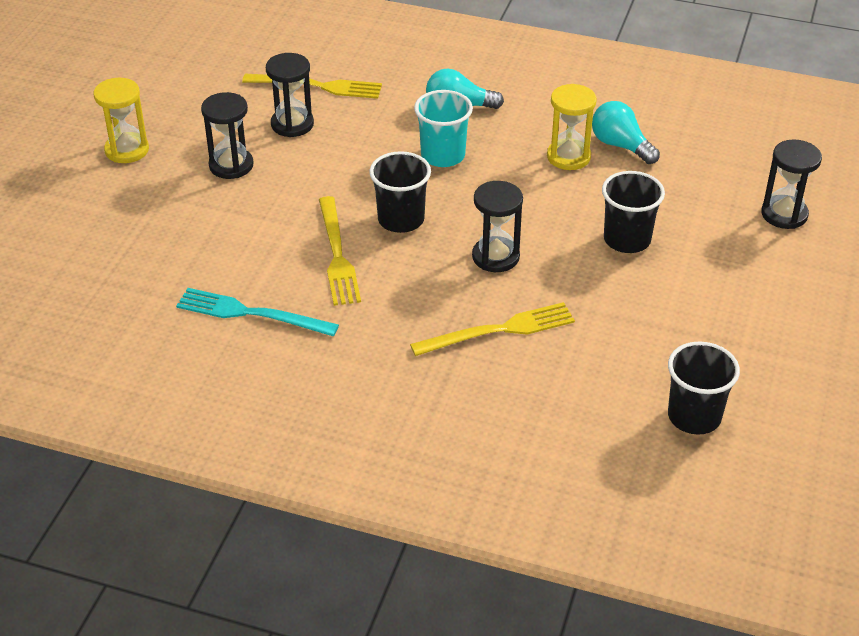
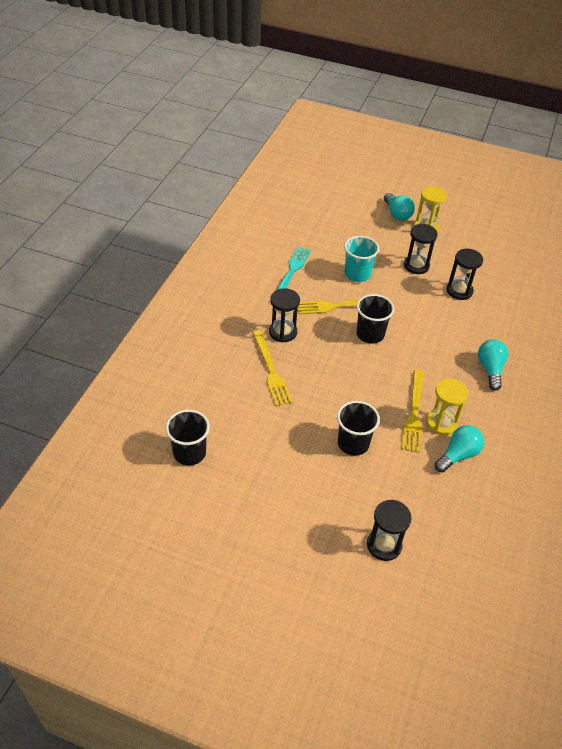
camera: 90 degrees right, 5 degrees up
yellow fork [242,74,382,99] -> yellow fork moved to [401,370,424,453]
turquoise cup [414,90,473,167] -> turquoise cup moved to [344,236,379,282]
black hourglass [472,181,523,272] -> black hourglass moved to [269,288,300,342]
none -> turquoise light bulb [384,193,415,221]

